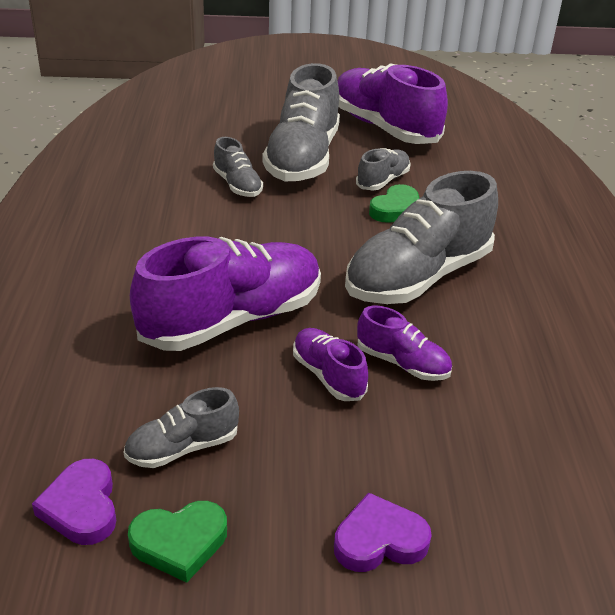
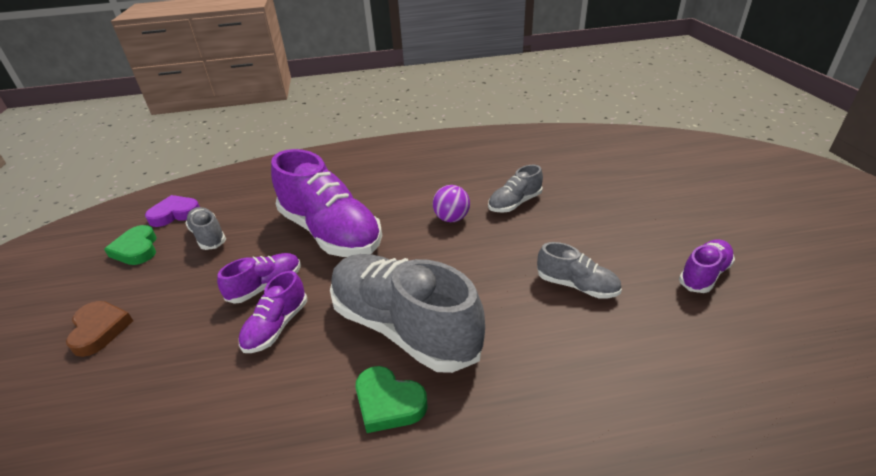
camera: 85 degrees right, 0 degrees up
grey shoe [262,63,340,181] -> none
purple heart [334,492,432,572] -> brown heart [66,301,133,357]
purple shoe [337,63,448,144] -> purple shoe [679,239,735,293], size x0.48
green heart [369,184,419,223] -> green heart moved to [355,366,428,433]
none -> purple ball [433,185,470,222]

